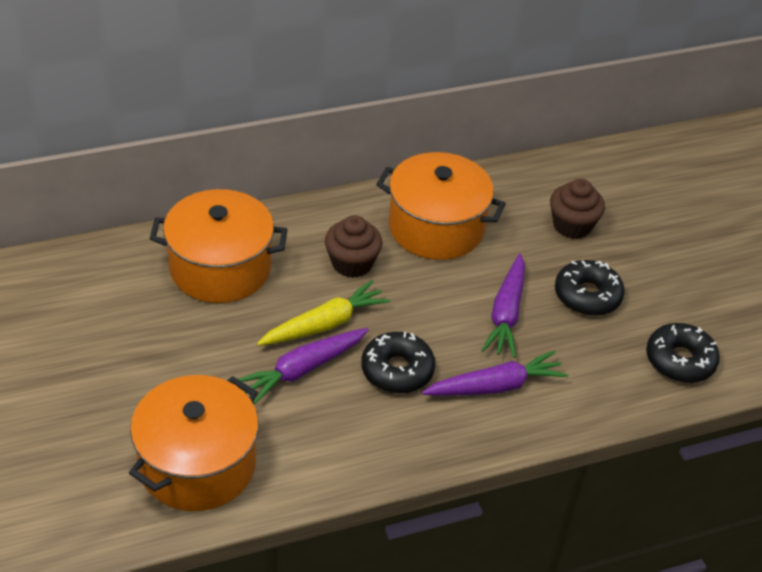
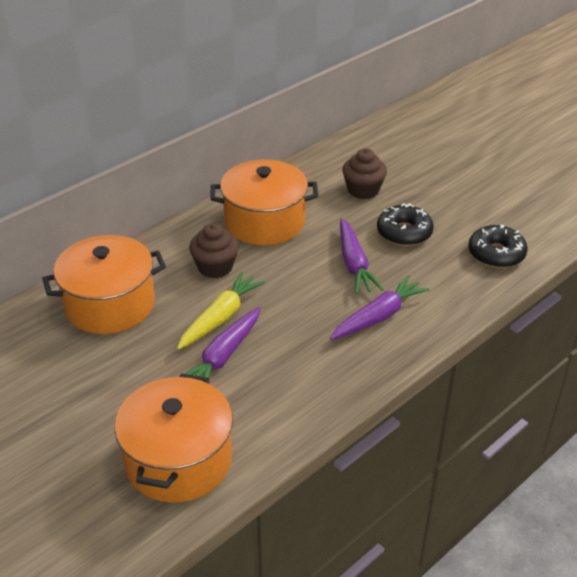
camera: 20 degrees left, 5 degrees down
black donut [361,332,435,393] -> none

